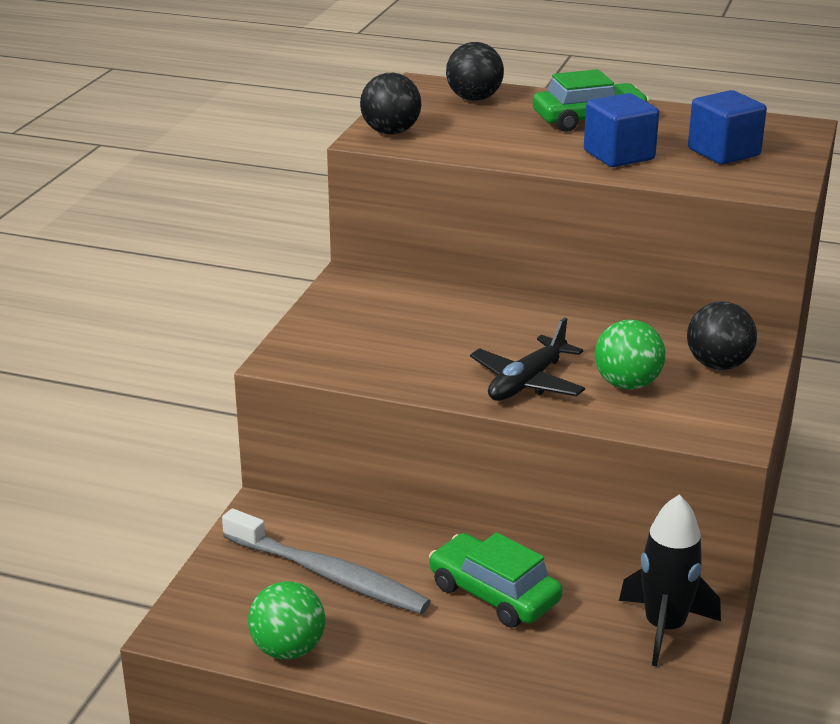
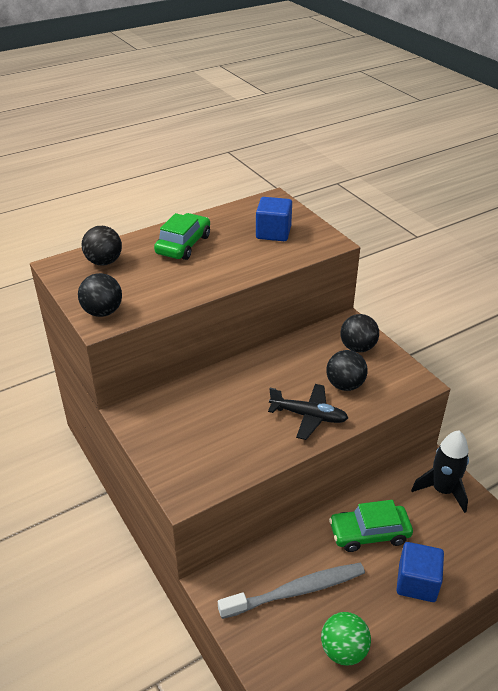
camera: 50 degrees left, 10 degrees up
black plane [470,317,585,401] -> black plane turned 60 degrees counterclockwise [268,384,348,440]
blue cube [584,93,659,167] -> blue cube moved to [396,542,444,602]
green ball [595,320,665,390] -> black ball [326,350,368,391]

